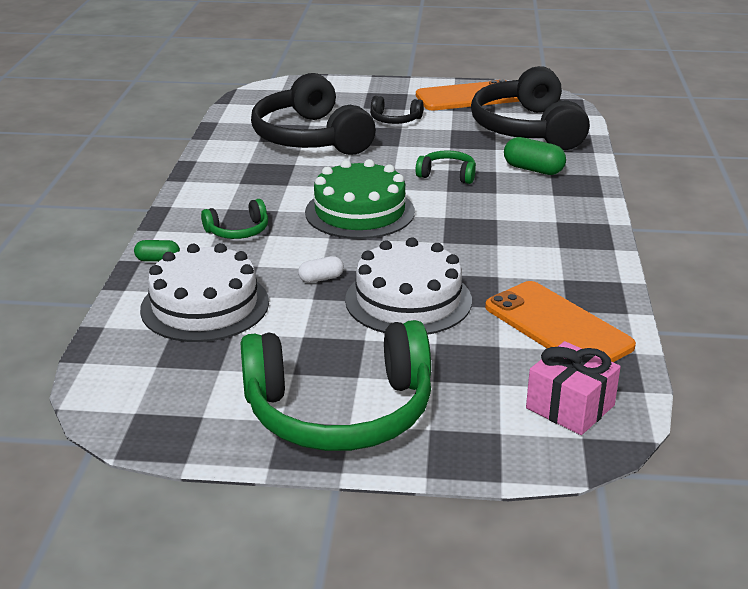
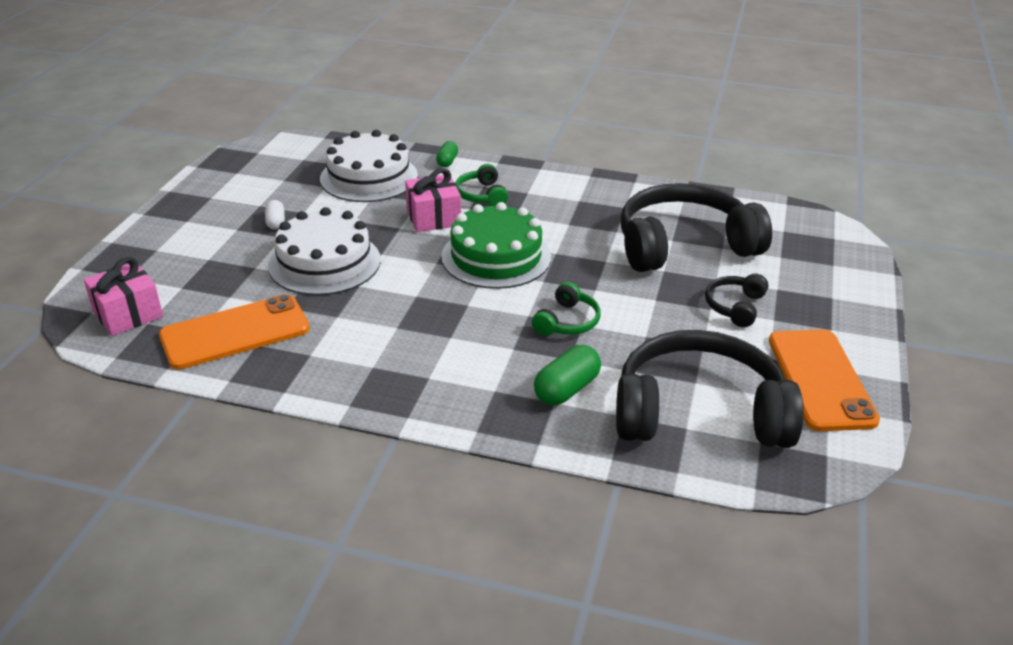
camera: 100 degrees right, 5 degrees up
green headphones [241,320,431,451] -> none
white capsule [298,256,344,283] -> white capsule moved to [265,200,285,230]
none -> pink gift [405,168,461,232]

